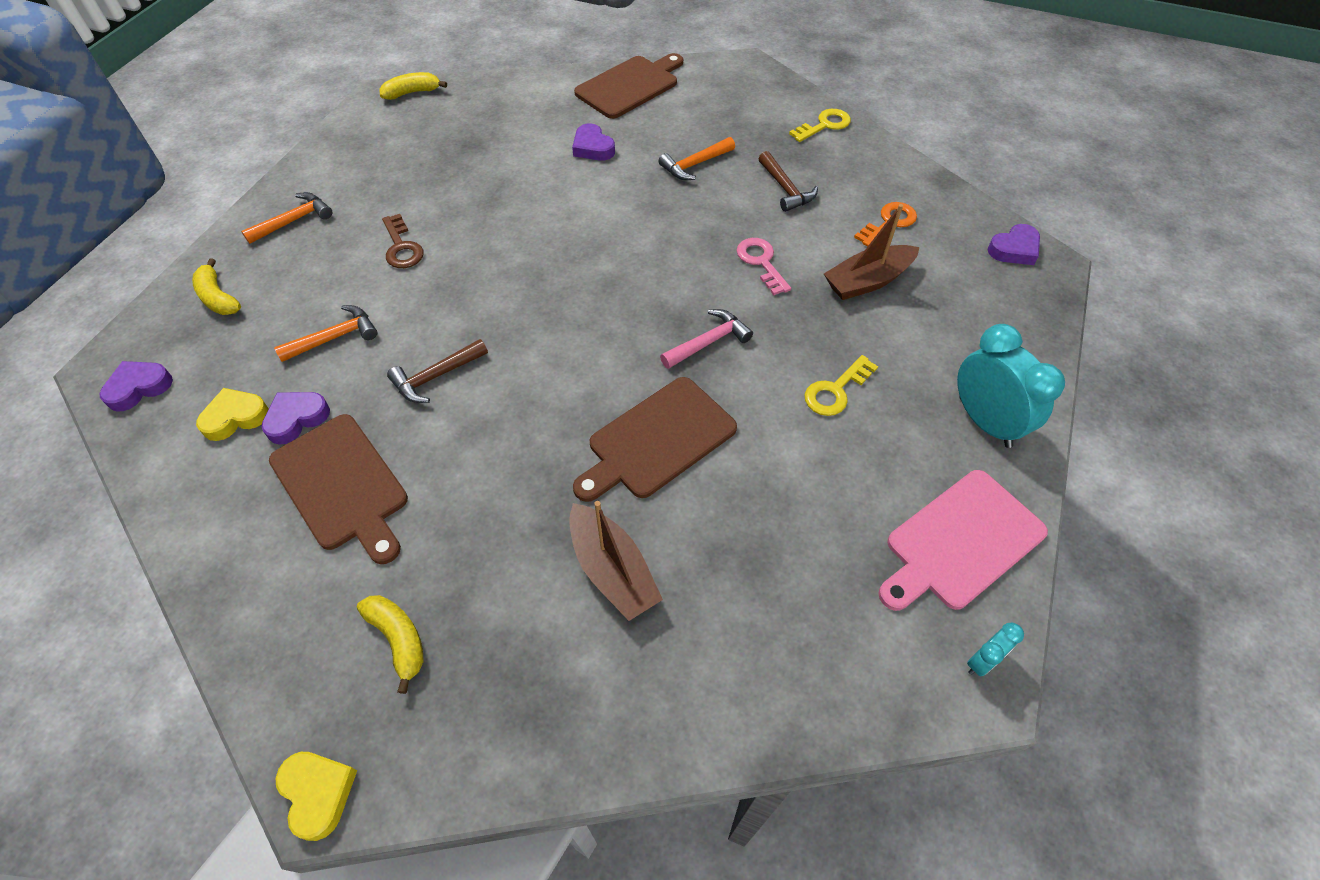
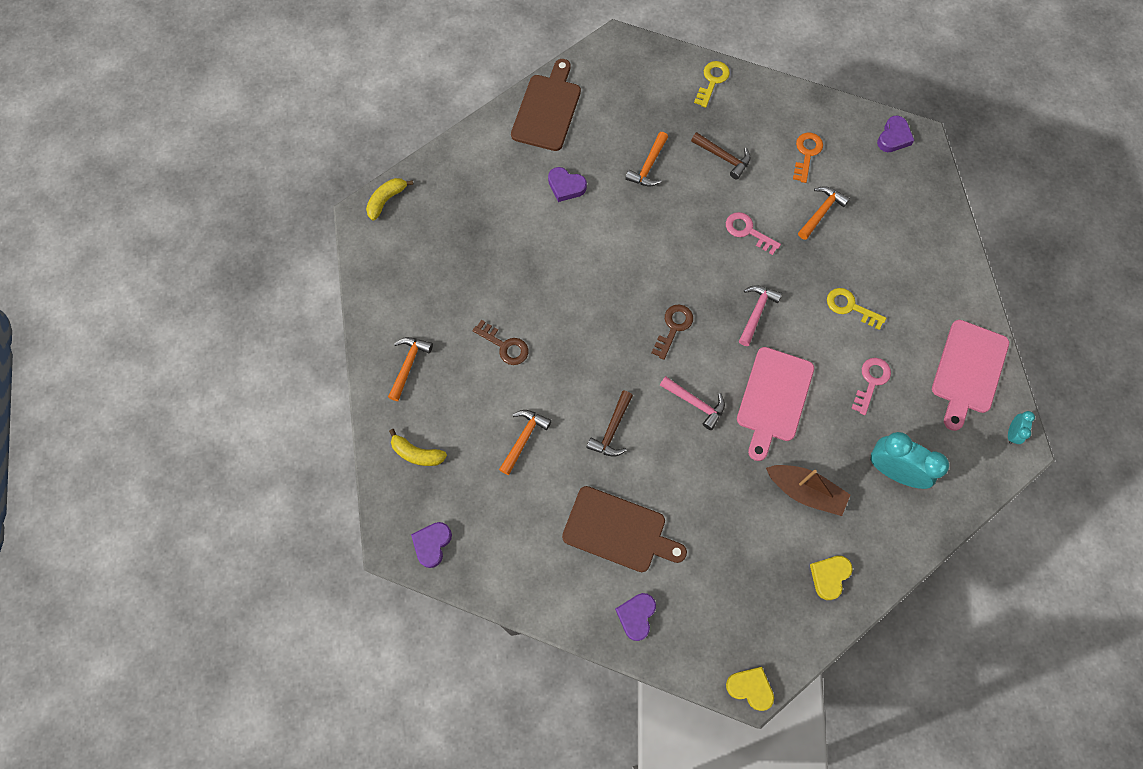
camera: 30 degrees left, 15 degrees up
yellow heart [196,388,269,441] -> yellow heart moved to [810,556,853,600]
purple heart [262,392,330,445] -> purple heart moved to [615,593,656,641]
yellow banana [357,595,424,694] -> none
brown cutting board [573,377,737,502] -> pink cutting board [737,347,814,461]
yellow key [804,355,878,416] -> yellow key turned 105 degrees clockwise [827,288,886,330]
brown boat [824,204,919,300] -> orange hammer [798,186,850,240]
turquoise clock [957,324,1065,448] -> turquoise clock moved to [870,432,949,489]
none -> brown key [651,305,693,360]
none -> pink hammer [660,376,725,430]
none -> pink key [851,358,891,415]

